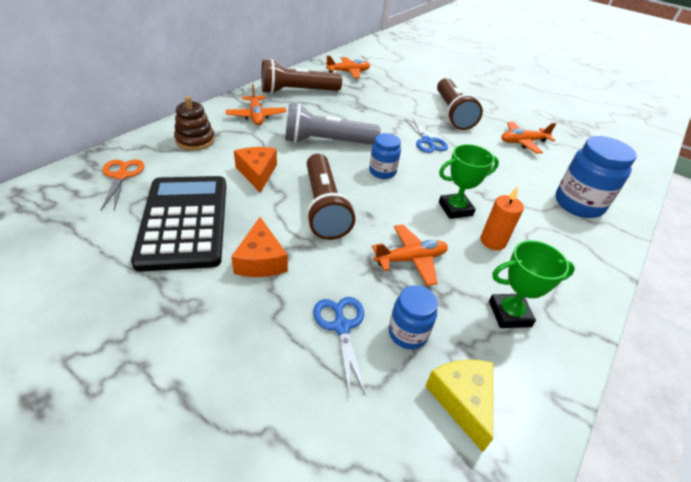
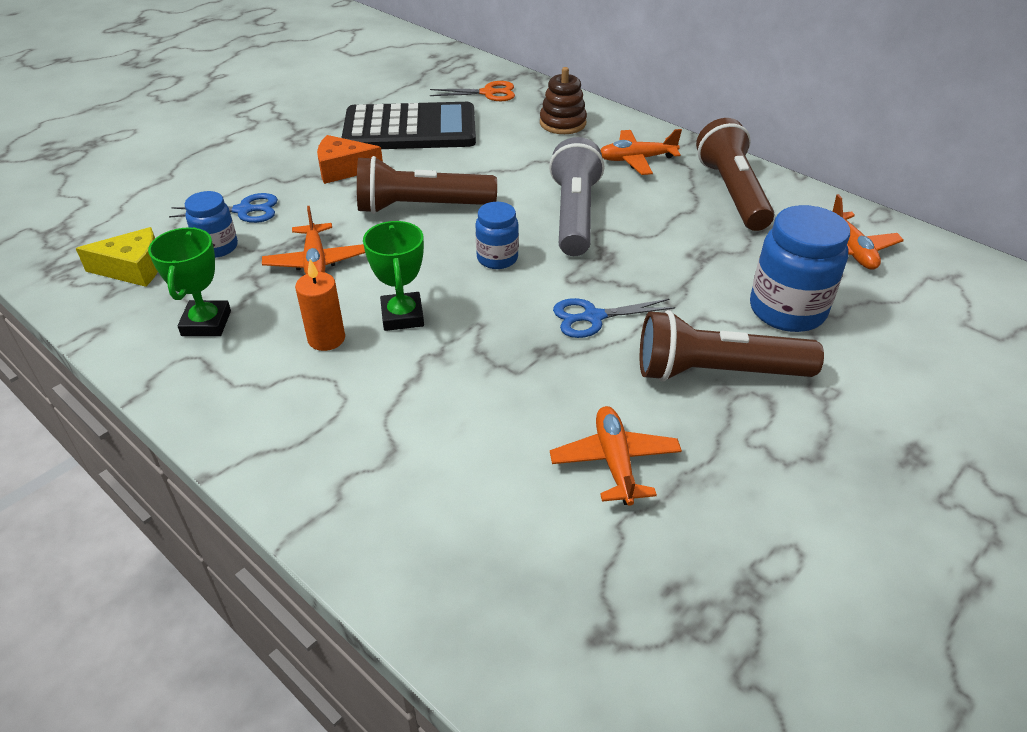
camera: 100 degrees right, 0 degrees up
orange cheese [234,147,277,193] -> none
blue jar [555,136,637,218] -> blue jar moved to [750,205,850,332]

